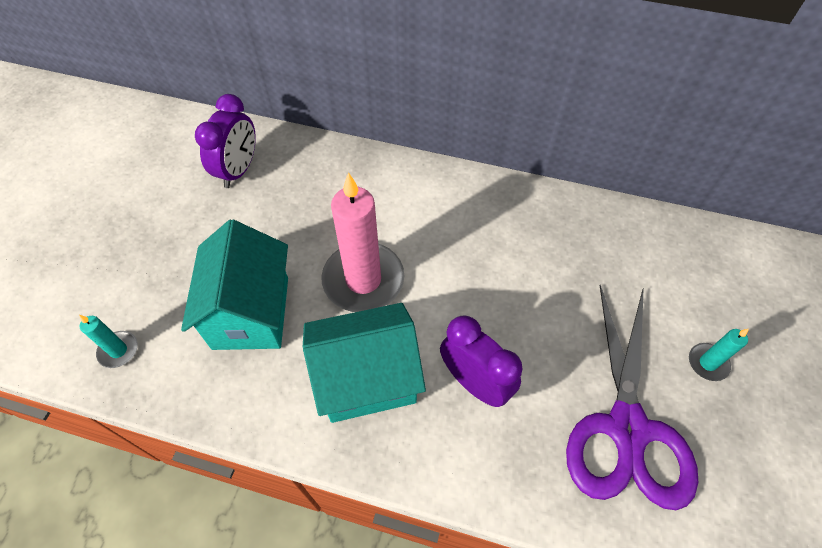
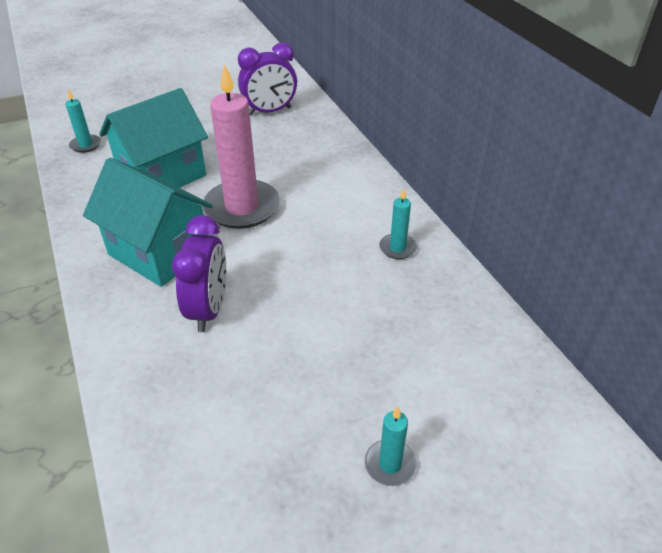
camera: 50 degrees right, 15 degrees down
purple scissors [566,285,698,510] -> none
none -> turquoise candle [379,188,417,259]

